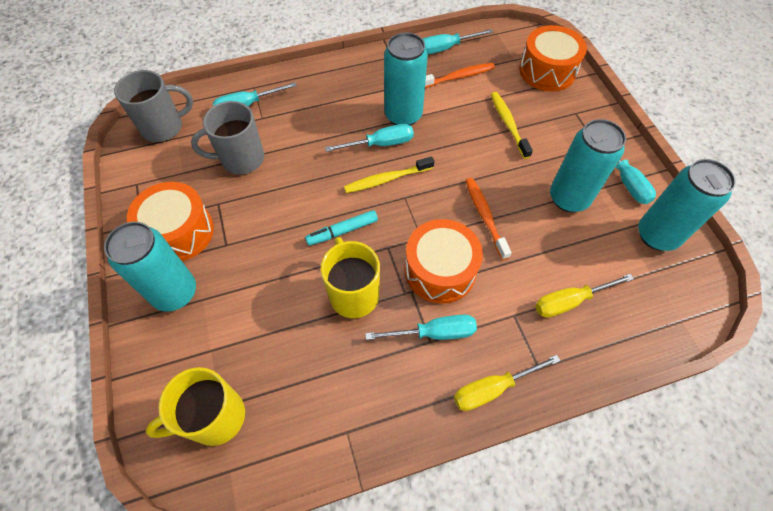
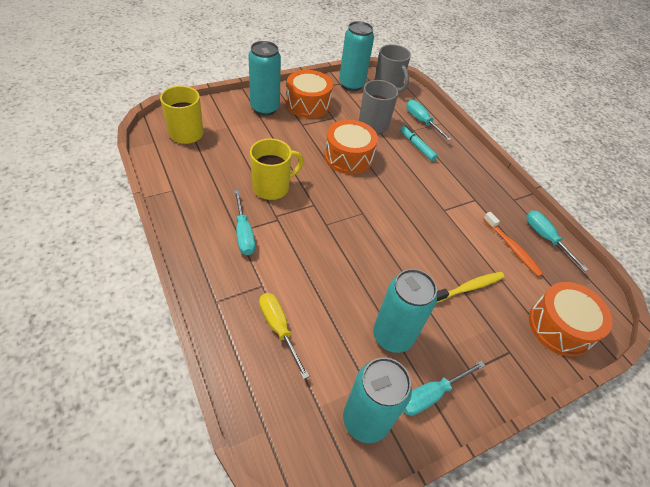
camera: 75 degrees right, 10 degrees down
turquoise marker [305,210,378,246] -> turquoise marker moved to [400,125,438,161]
turquoise screwdriver [325,124,414,152] -> none
yellow toothbrush [344,156,434,193] -> none
turquoise can [384,32,428,126] -> turquoise can moved to [339,21,374,91]
orange drum [405,219,483,304] -> orange drum moved to [324,120,378,174]
yellow screwdriver [454,355,560,411] -> none
orange toothbrush [465,178,512,260] -> none

